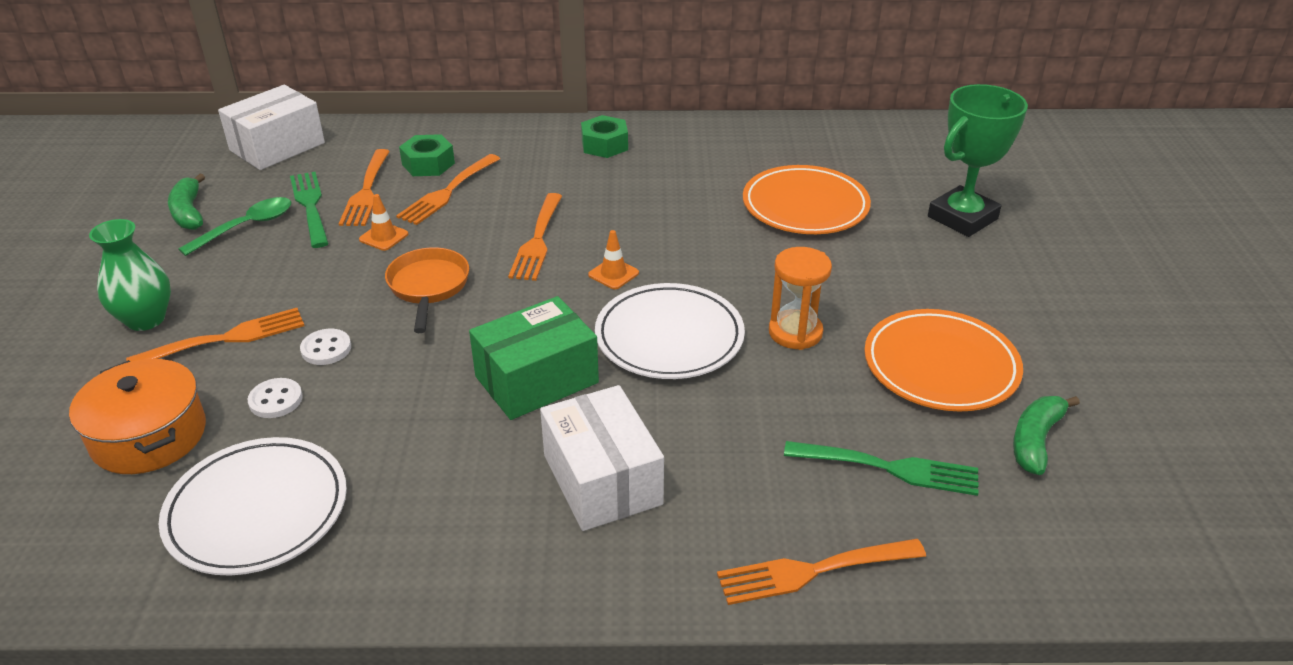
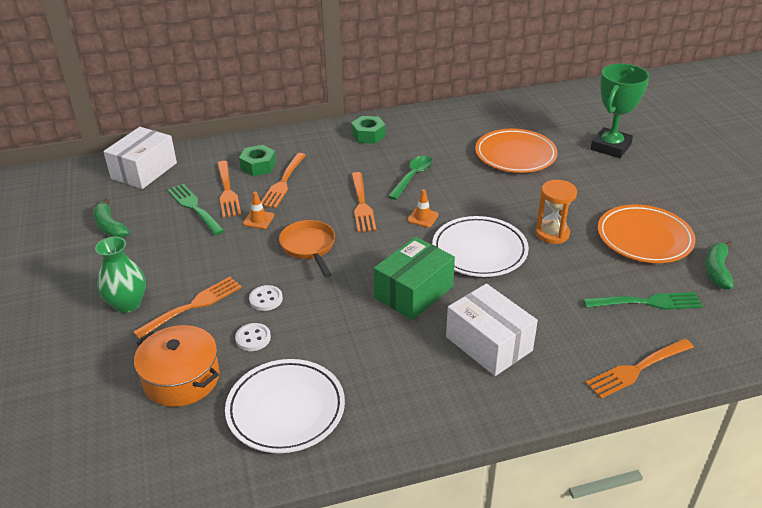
camera: 15 degrees left, 0 degrees up
green spoon [178,197,291,256] -> green spoon moved to [388,156,433,200]

